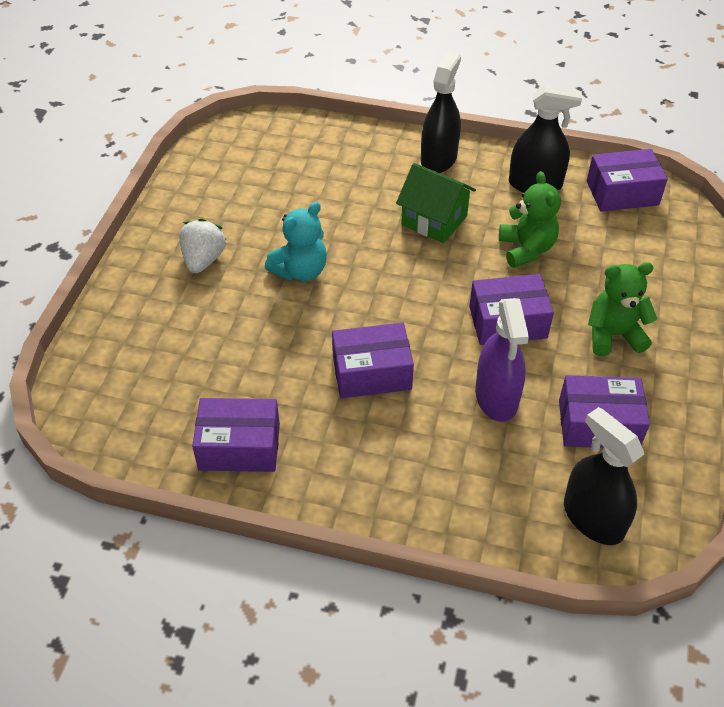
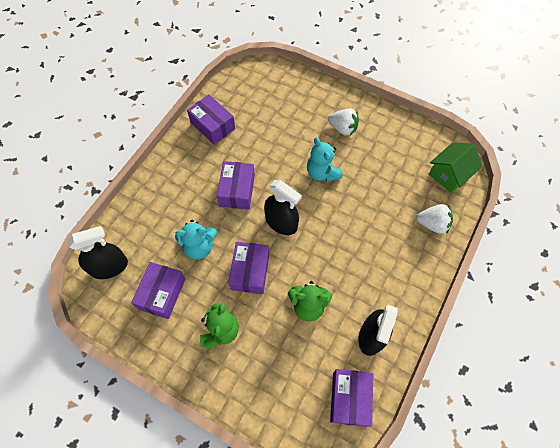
camera: 105 degrees right, 15 degrees up
purple box [192,398,280,472] -> purple box turned 60 degrees counterclockwise [187,94,235,145]
green house [396,163,476,243] -> green house moved to [429,142,483,193]
black spray bottle [421,51,461,173] -> black spray bottle moved to [264,180,302,235]
purple spray bottle [475,298,529,422] -> turquoise teddy bear [175,219,217,259]
none -> white strawberry [416,204,453,234]

